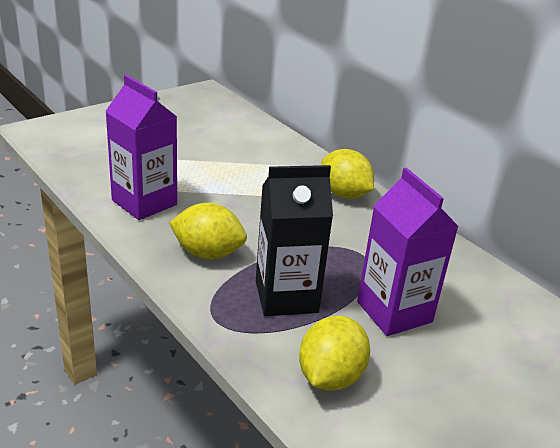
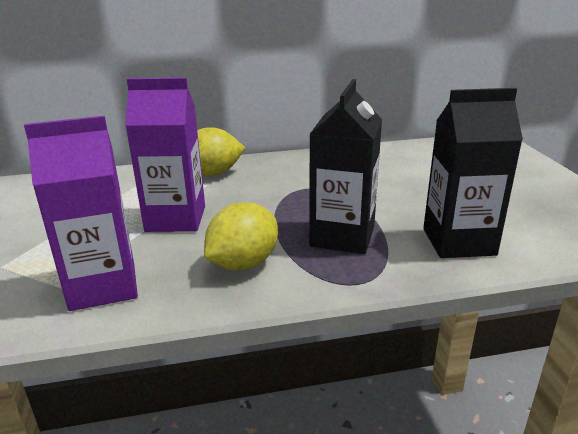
camera: 60 degrees left, 5 degrees down
yellow lemon [299,316,370,391] -> black carton [423,88,523,258]
purple carton [357,167,459,336] -> purple carton moved to [125,78,205,232]

